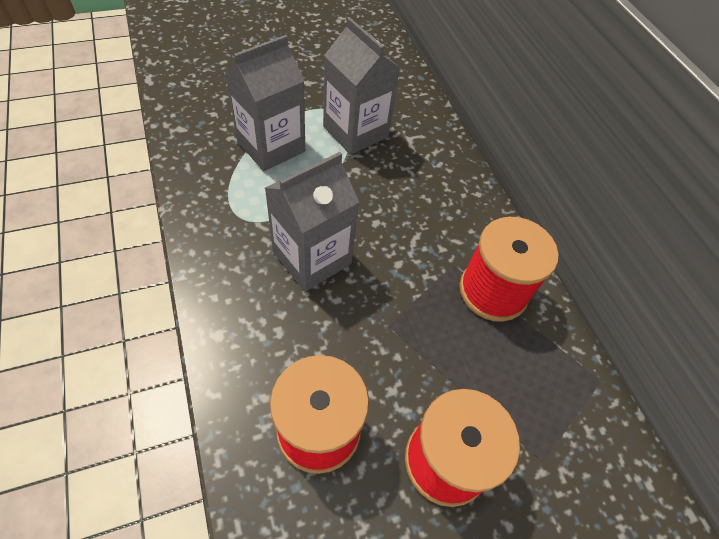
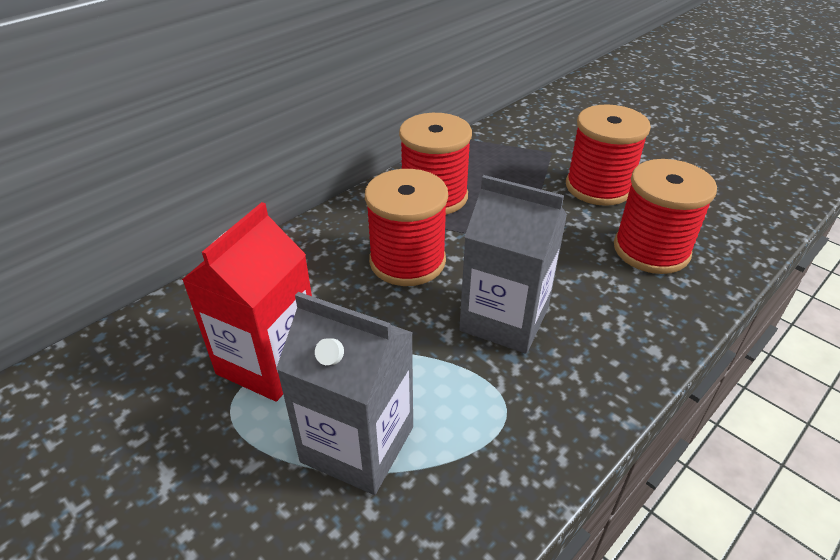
camera: 110 degrees left, 15 degrees down
grey carton [323,17,400,155] -> red carton [182,202,312,402]
none -> red spool [365,169,448,286]

